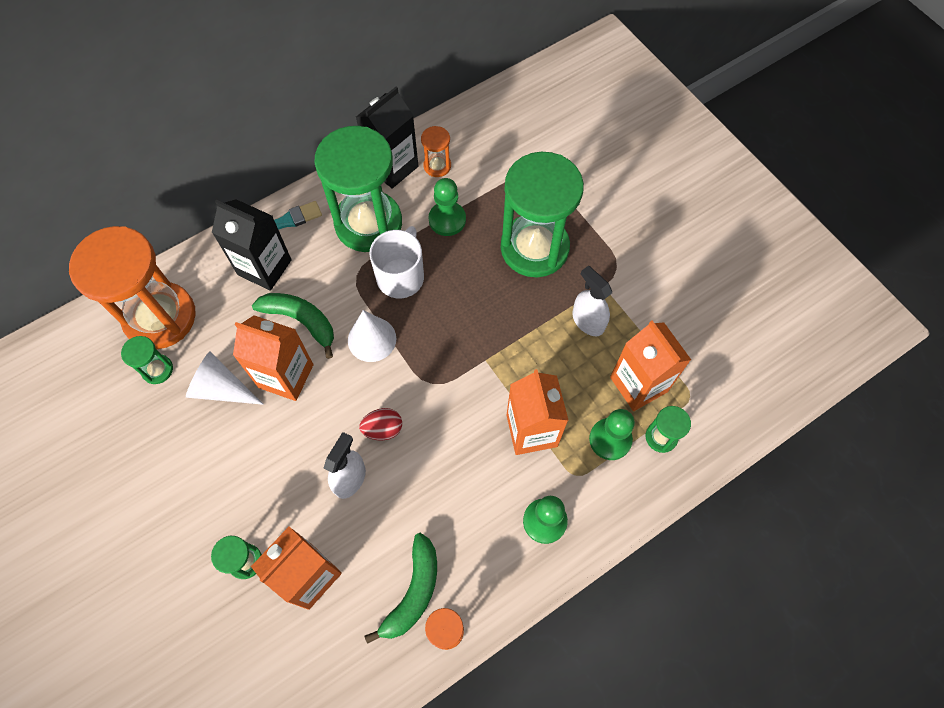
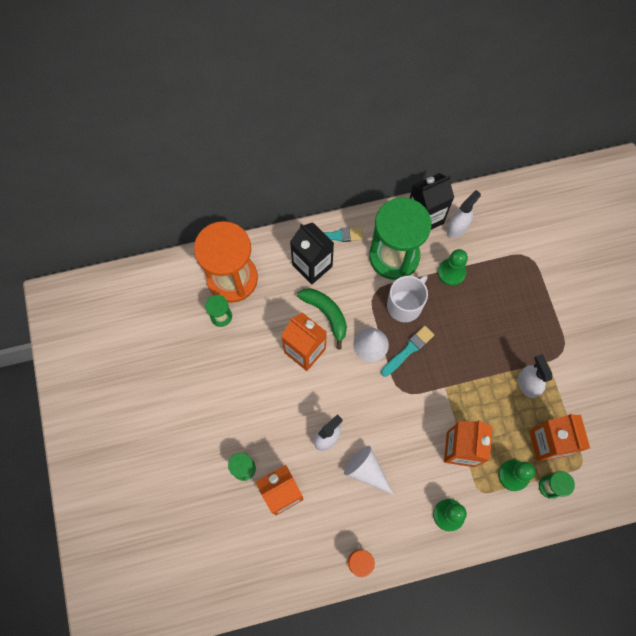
camera: 20 degrees right, 5 degrees up
white cone [186,352,264,405] -> white cone moved to [344,446,394,495]
red egg [359,408,402,440] -> none
green banana [365,533,437,644] -> none
orange hourglass [421,126,451,177] -> white spray bottle [447,190,481,238]
green hourglass [501,152,584,277] -> none
none -> turquoise brush [381,326,434,377]

